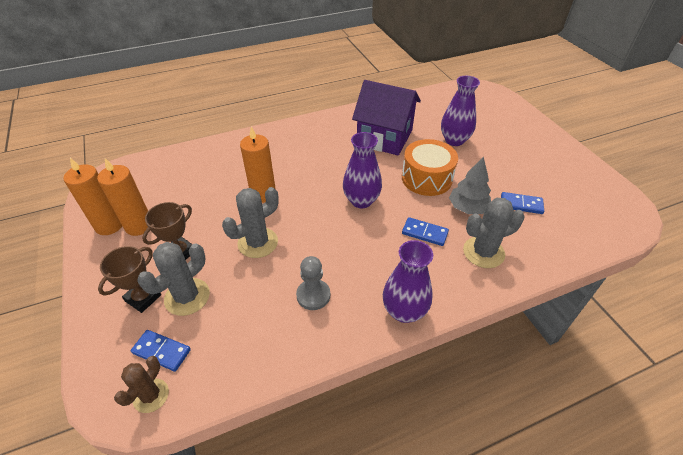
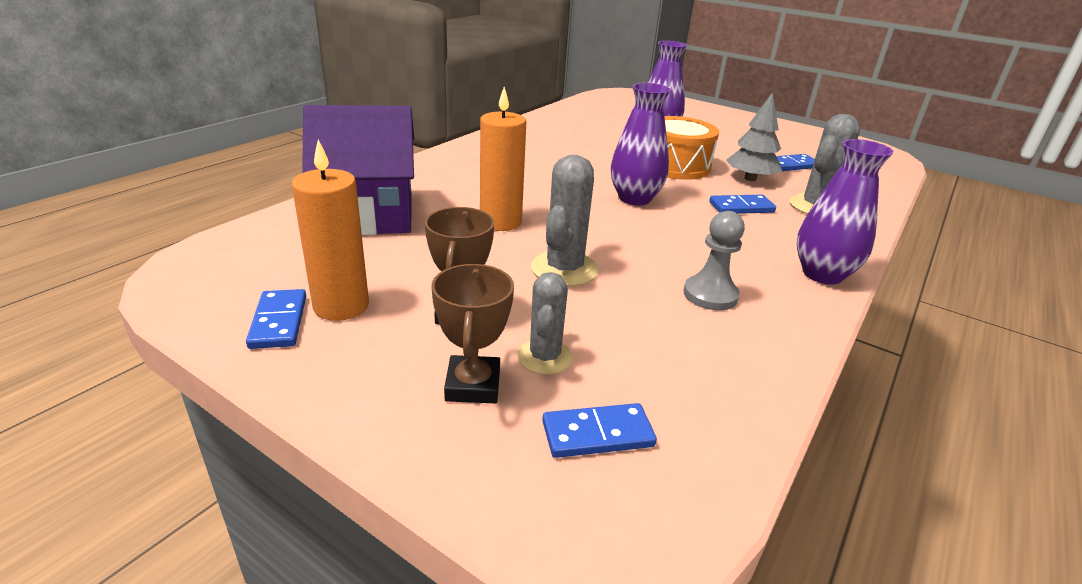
camera: 35 degrees left, 15 degrees down
orange candle [63,158,122,235] -> blue domino [246,289,306,349]
brown cactus [114,356,169,413] -> none
grey cactus [138,242,210,316] -> grey cactus [517,272,573,375], size x0.66
purple house [352,80,421,155] -> purple house moved to [302,105,414,235]

